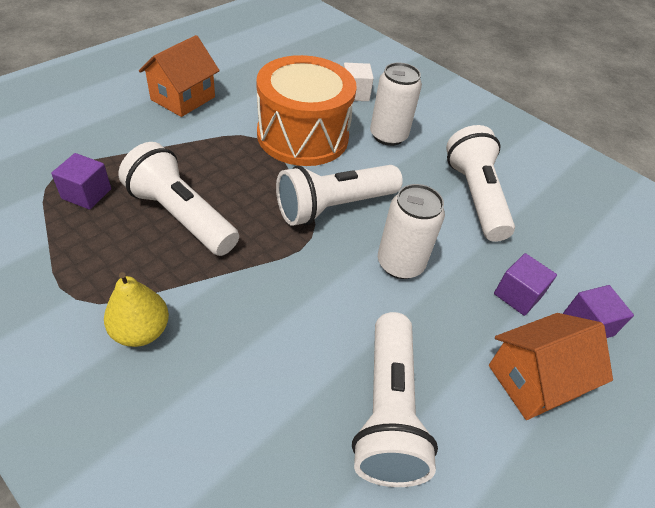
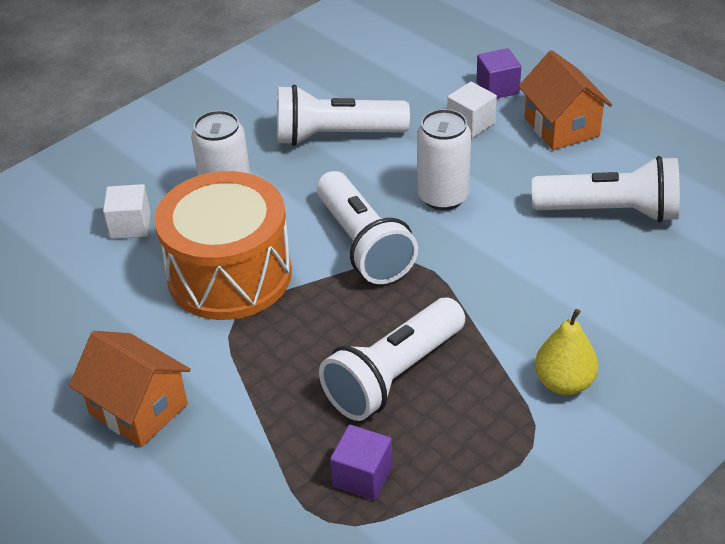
camera: 80 degrees left, 5 degrees down
purple cube [494,253,557,316] -> white cube [447,82,497,138]

